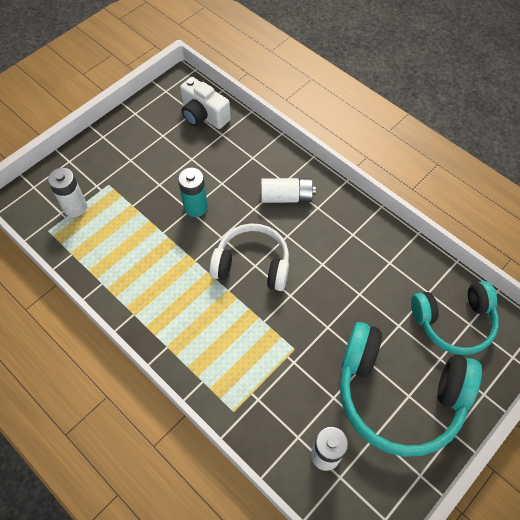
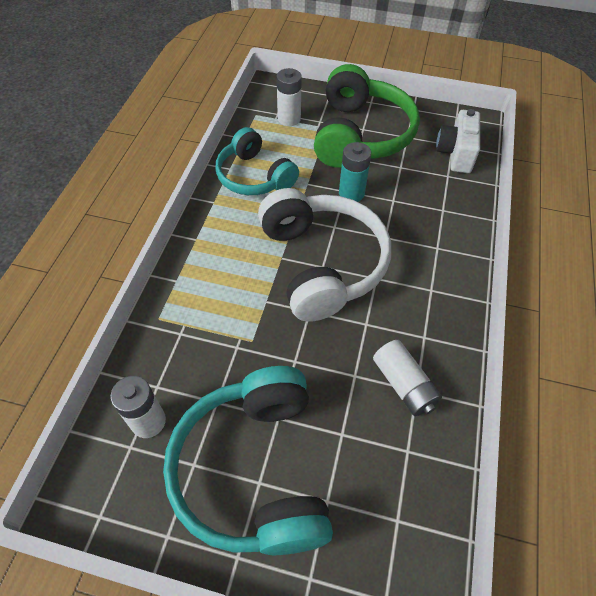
camera: 60 degrees right, 5 degrees down
white headphones [209,223,289,291] -> white headphones [258,188,391,322], size x1.54
white battery [261,178,316,203] -> white battery moved to [373,340,442,416]
turquoise headphones [411,281,499,355] -> turquoise headphones moved to [215,127,299,195]
none -> green headphones [314,64,420,168]

